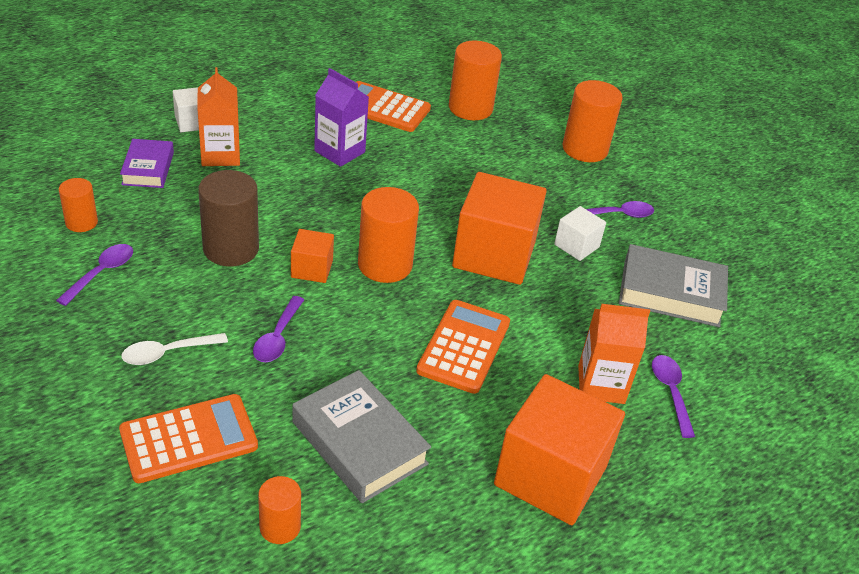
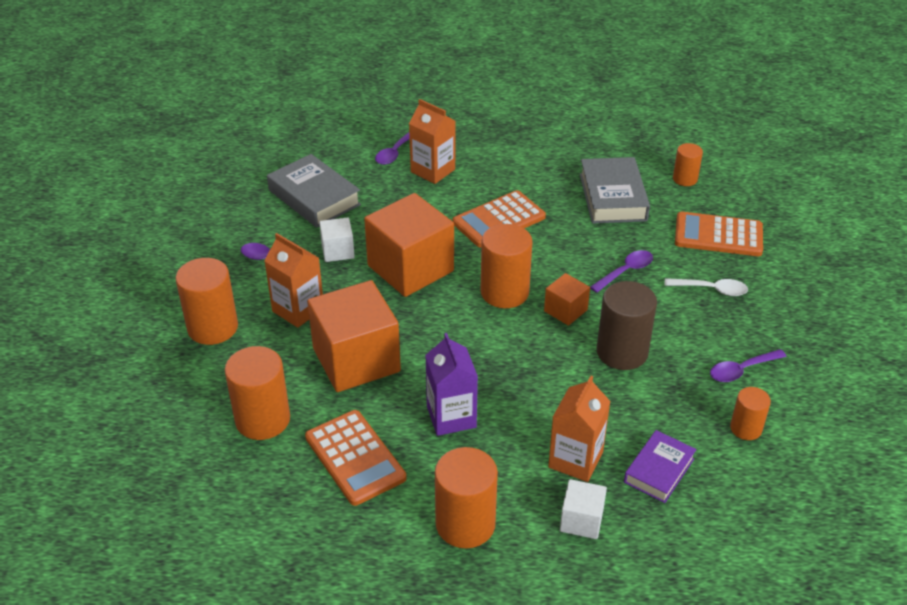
camera: 140 degrees left, 0 degrees up
orange cube [494,374,625,525] -> orange cube moved to [307,280,401,392]
none -> orange carton [264,233,323,328]
none -> orange cylinder [435,447,498,548]

